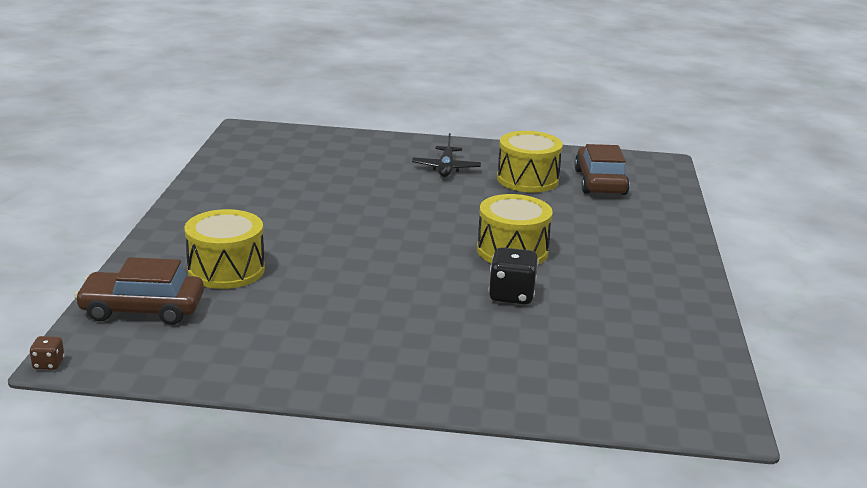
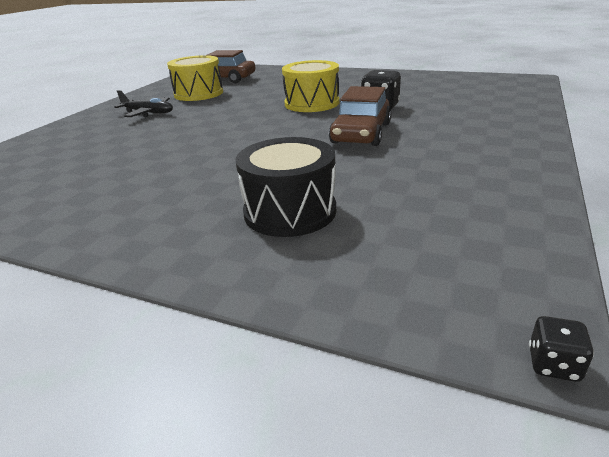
camera: 70 degrees left, 5 degrees up
brown dice [30,336,65,370] -> black dice [529,316,594,382]
brown car [74,257,204,325] -> brown car moved to [329,86,391,146]
yellow drum [184,209,265,289] -> black drum [236,137,336,237]

